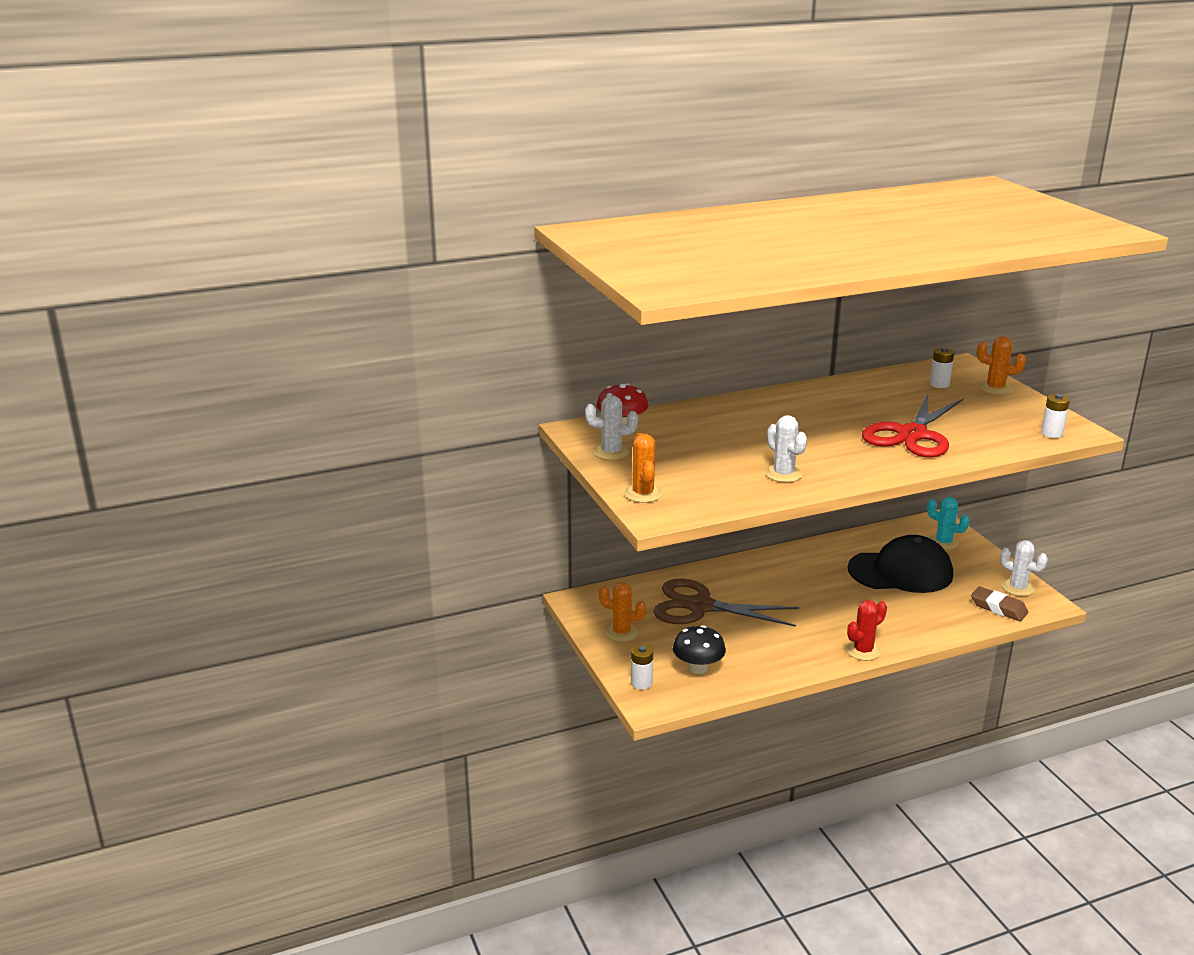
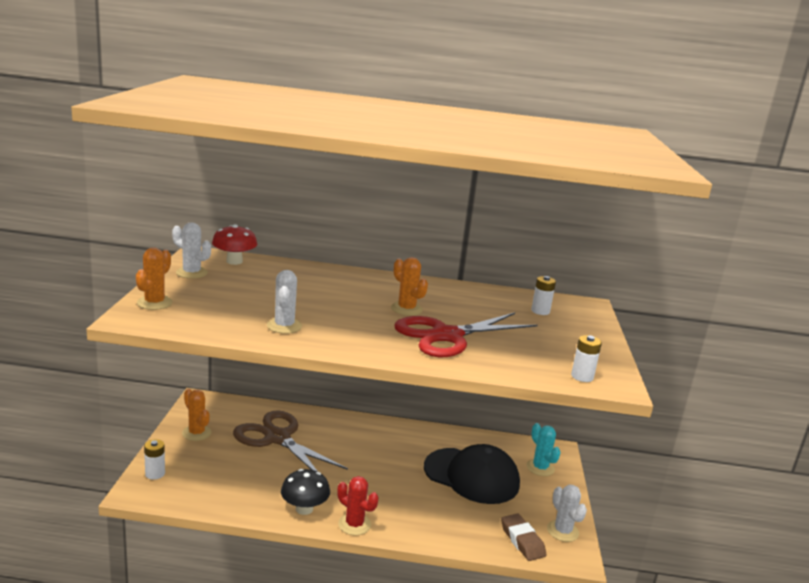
camera: 25 degrees right, 5 degrees down
black mushroom [673,625,726,674] -> black mushroom moved to [281,469,330,515]
red cactus [846,600,887,661] -> red cactus turned 45 degrees clockwise [337,476,378,536]
orange cactus [977,336,1026,395] -> orange cactus moved to [391,257,428,316]

